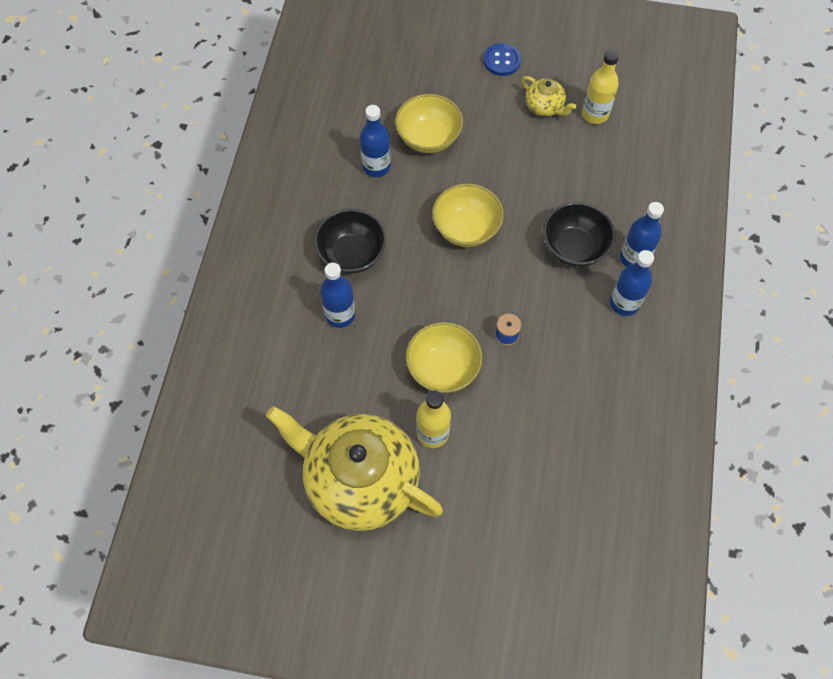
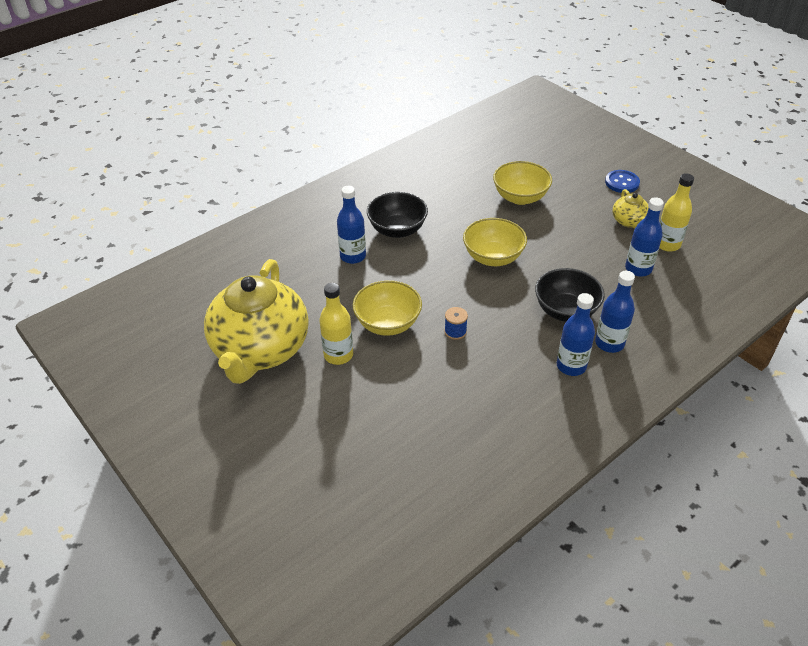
camera: 40 degrees right, 20 degrees down
yellow teapot [266,406,443,531] -> yellow teapot turned 150 degrees counterclockwise [204,259,309,384]
blue bottle [360,105,391,177] -> blue bottle moved to [625,197,664,277]

